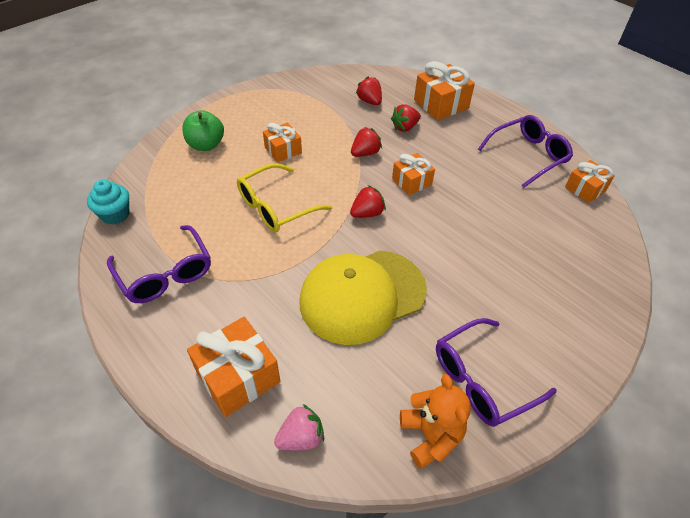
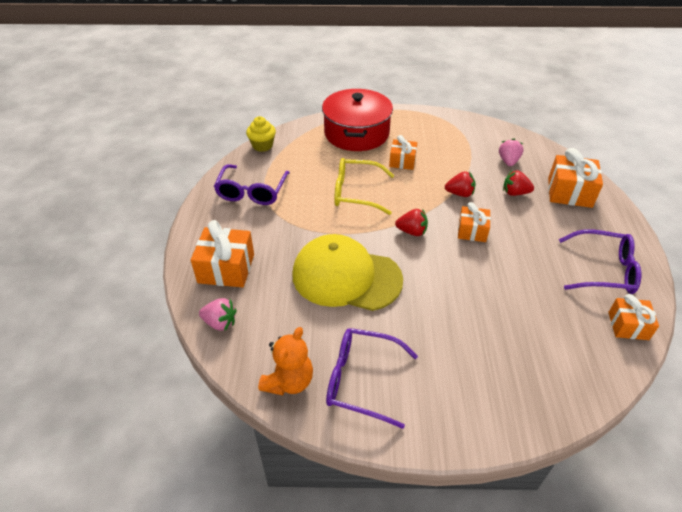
camera: 45 degrees right, 5 degrees down
turquoise cupcake [87,180,129,225] -> yellow cupcake [246,116,276,152]
green apple [182,110,224,151] -> red pot [322,89,393,151]
red strawberry [356,76,382,105] -> pink strawberry [499,139,524,166]

